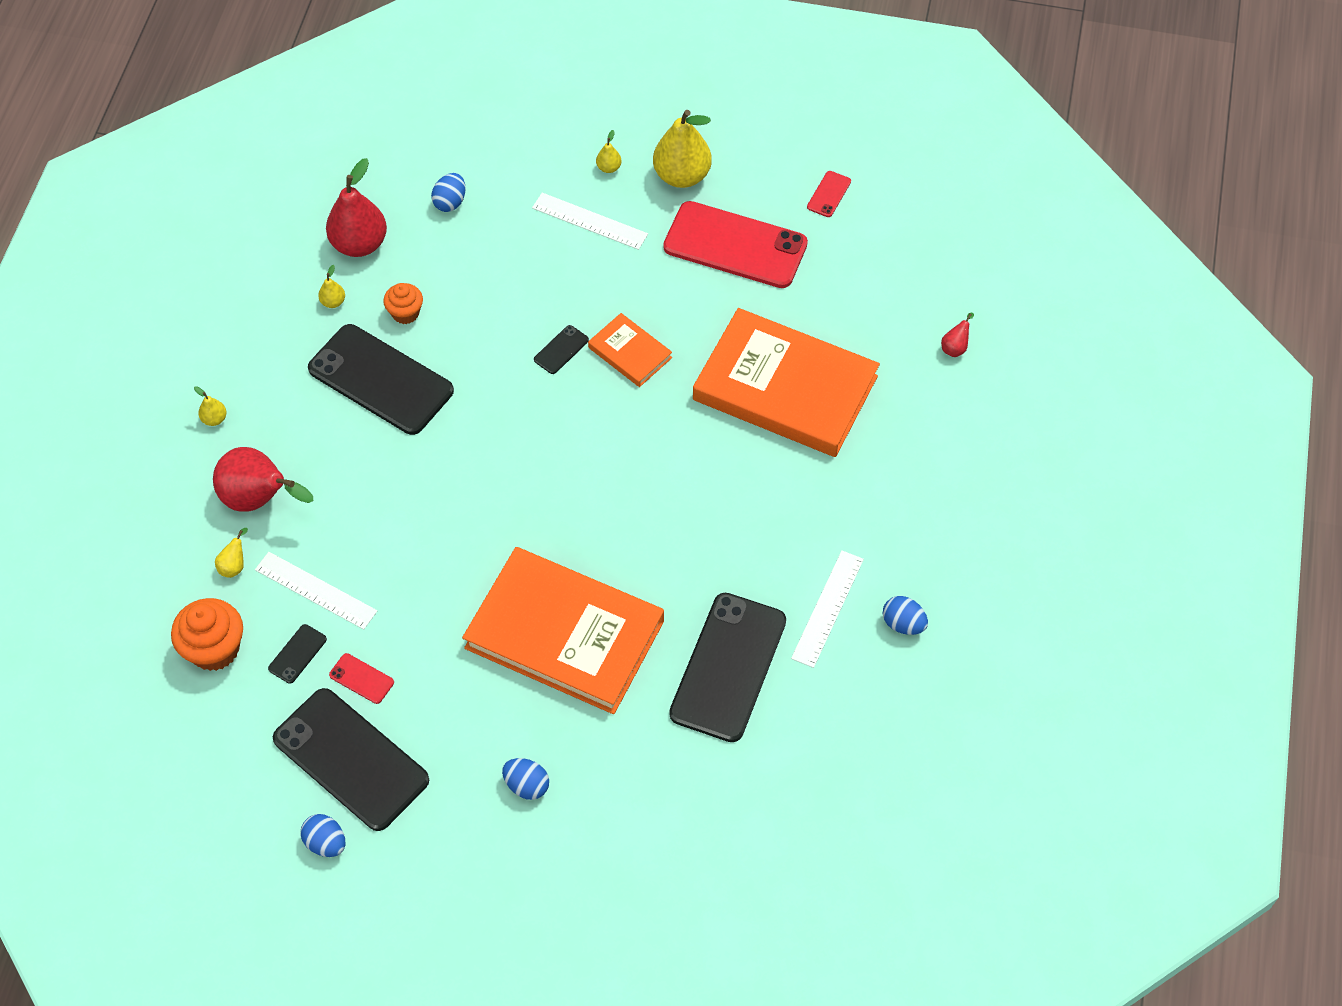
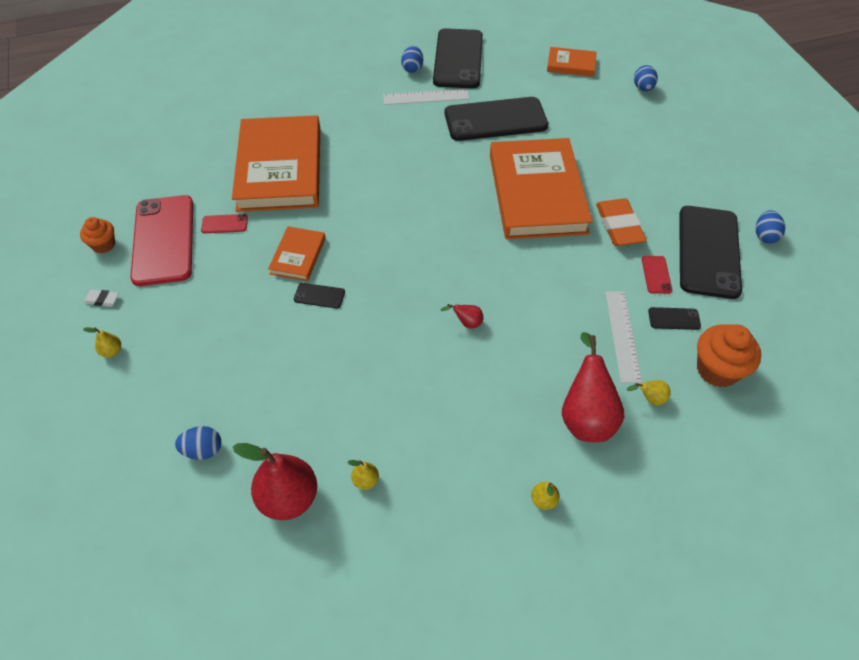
camera: 120 degrees left, 5 degrees down
black phone [308,324,454,435] -> black phone moved to [433,28,483,88]
orange cupcake [383,283,423,324] -> orange cupcake moved to [80,217,115,253]
blue egg [502,758,549,800] -> blue egg moved to [634,65,658,91]
white ruler [532,193,648,250] -> none
yellow pear [653,110,712,188] -> white eraser [84,290,119,307]
red phone [807,171,851,217] -> red phone moved to [201,214,248,233]
red pear [941,313,974,357] -> red pear moved to [441,304,483,328]
none -> orange book [547,47,597,77]
none -> orange eraser [596,198,647,246]

